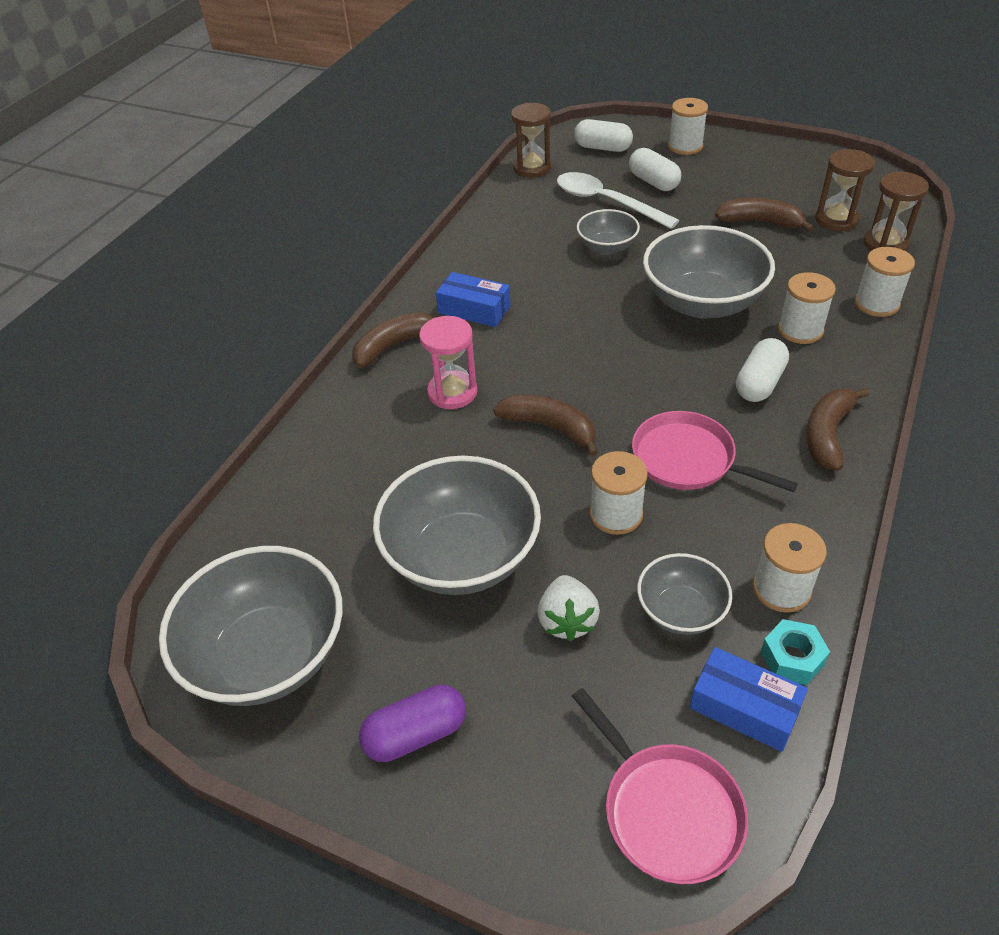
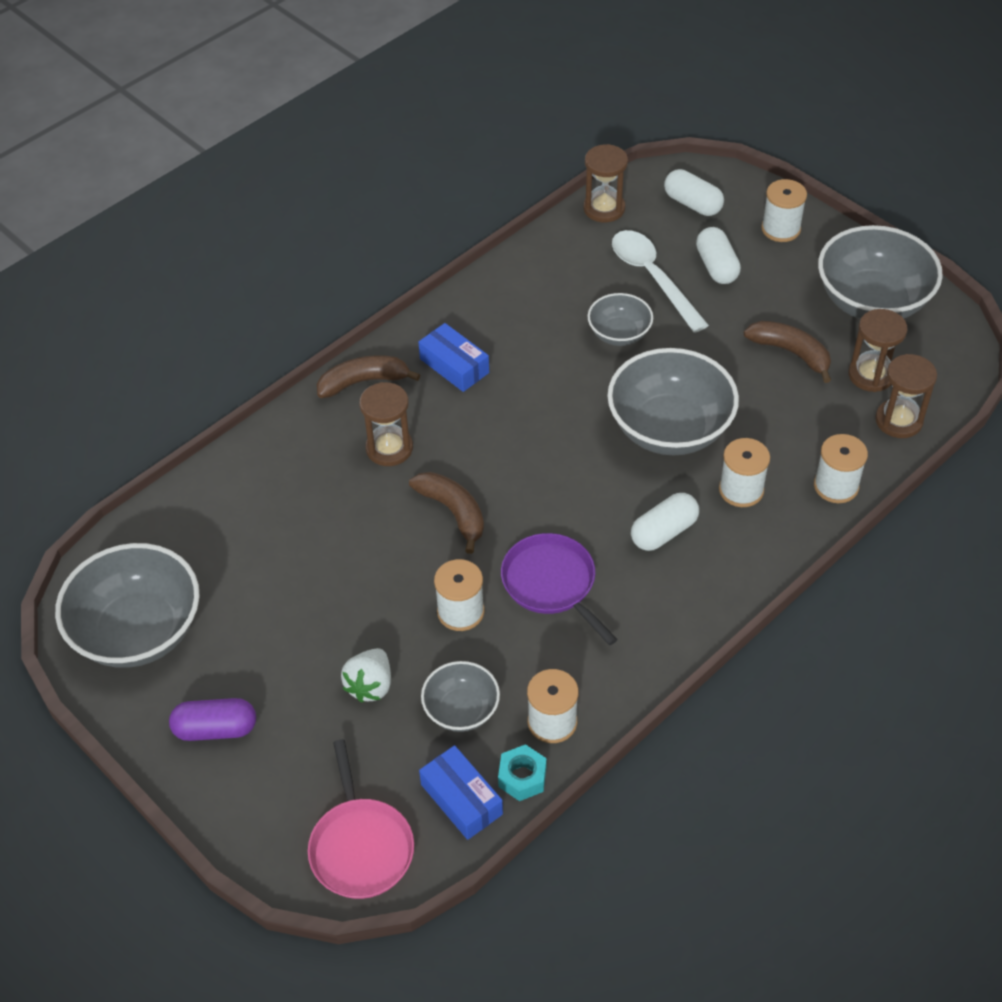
camera: 20 degrees right, 5 degrees up
grey bowl [373,456,541,595] -> grey bowl moved to [818,225,943,319]
pink hourglass [419,316,478,409] -> brown hourglass [359,382,413,466]
pink pan [632,411,798,492] -> purple pan [501,533,618,645]
brown banana [806,388,870,471] -> none

